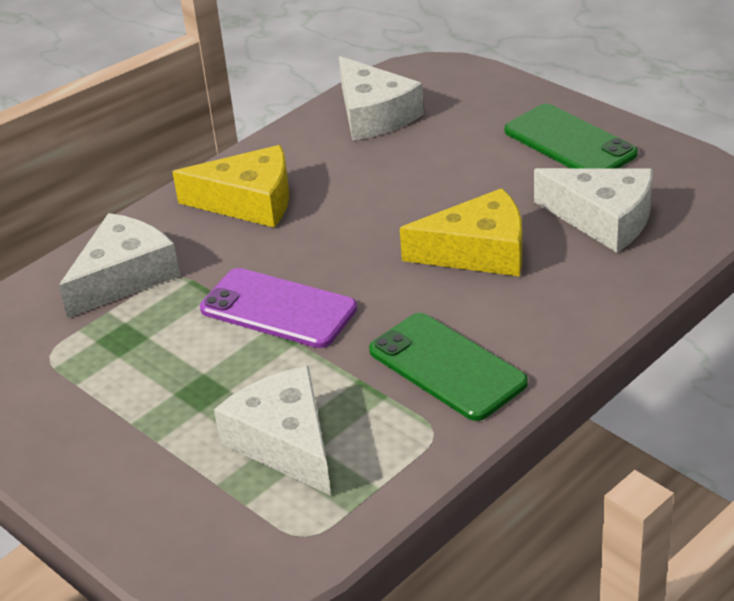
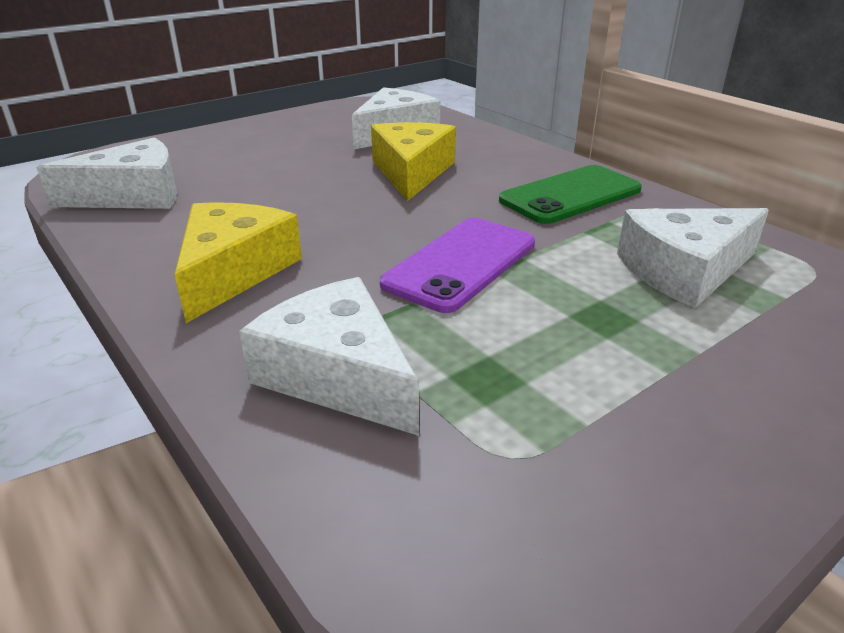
camera: 85 degrees left, 5 degrees down
green phone [505,104,638,169] -> none

